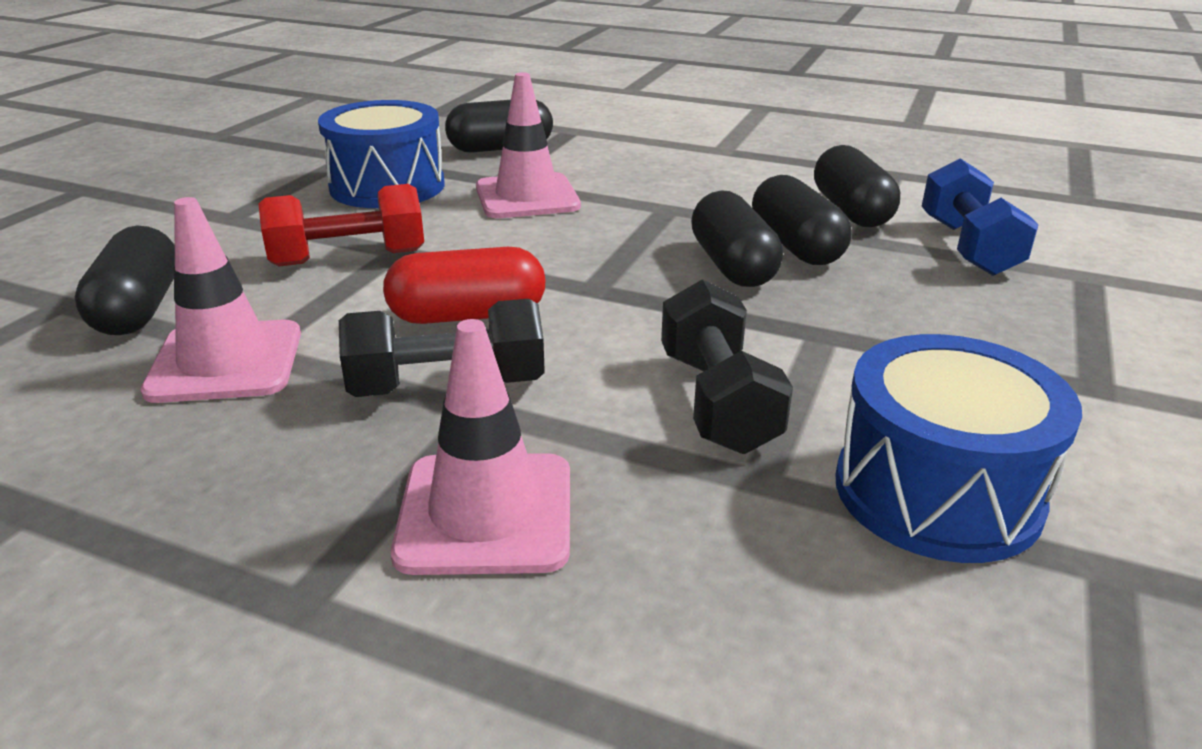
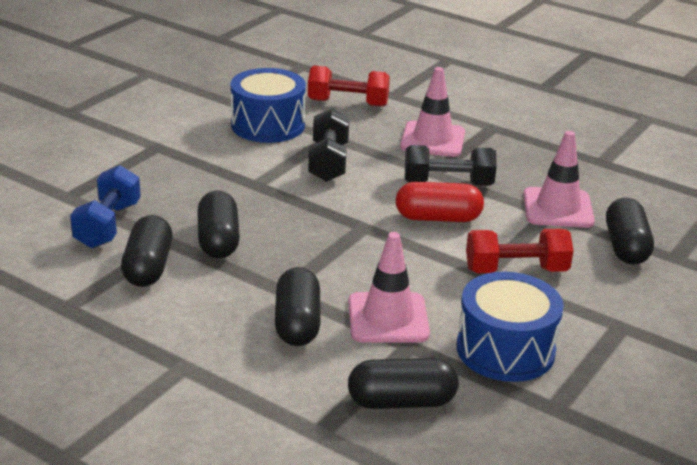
camera: 170 degrees left, 0 degrees up
black capsule [691,190,783,287] -> black capsule moved to [275,267,321,346]
none -> red dumbbell [308,66,390,107]

